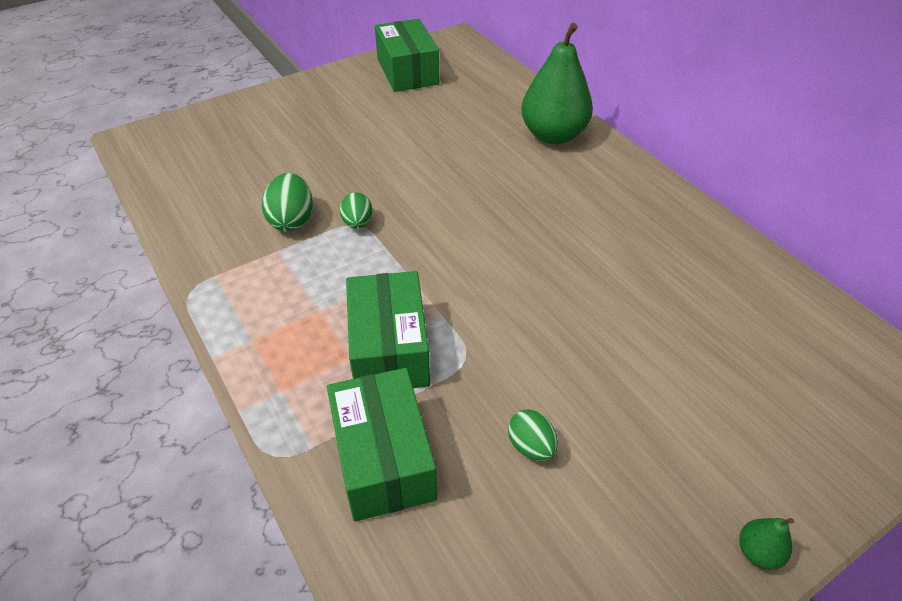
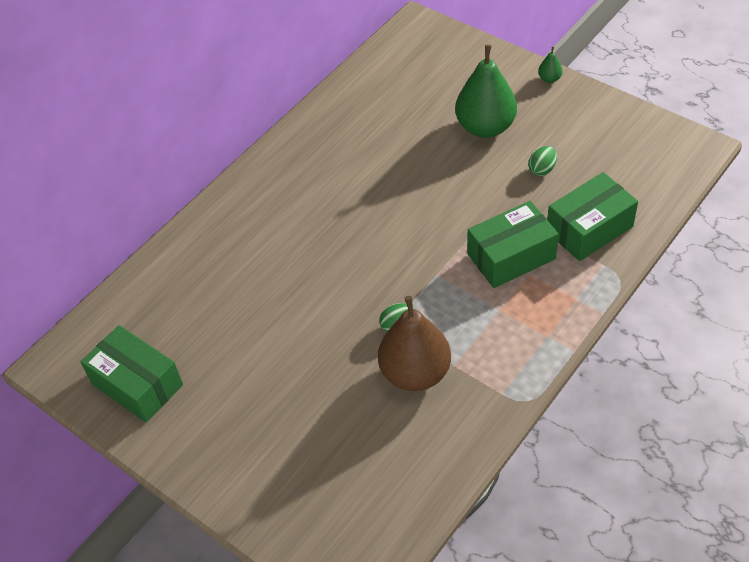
camera: 105 degrees left, 5 degrees up
green egg [262,173,313,232] -> brown pear [378,296,451,391]
green box [375,19,439,92] -> green box turned 75 degrees clockwise [81,325,183,422]
green pear [521,23,593,144] -> green pear moved to [455,44,517,138]

